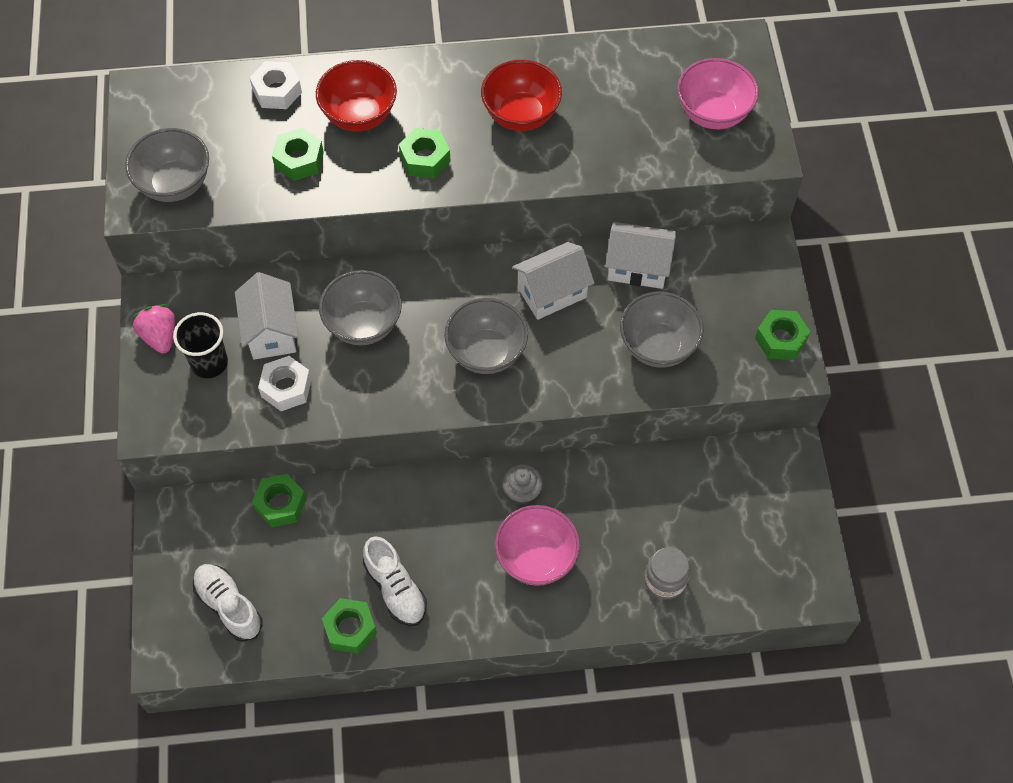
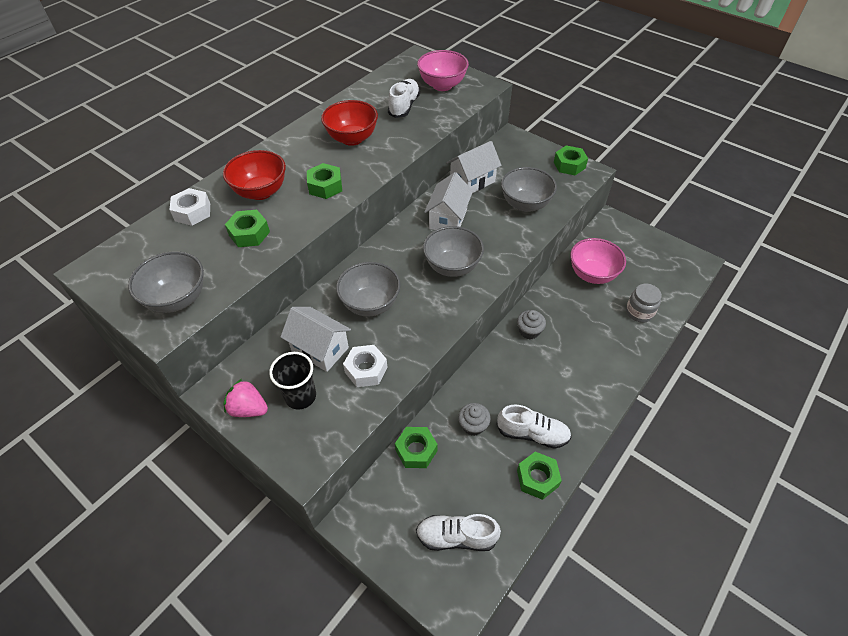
camera: 45 degrees left, 10 degrees down
pink bowl [495,505,580,586] -> pink bowl moved to [570,238,626,284]
none -> white shoe [388,79,420,118]
none -> grey cupcake [458,403,491,436]

